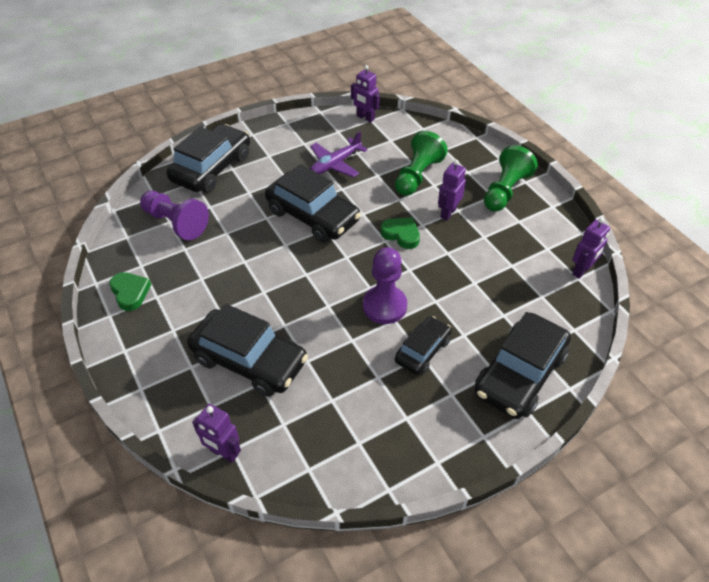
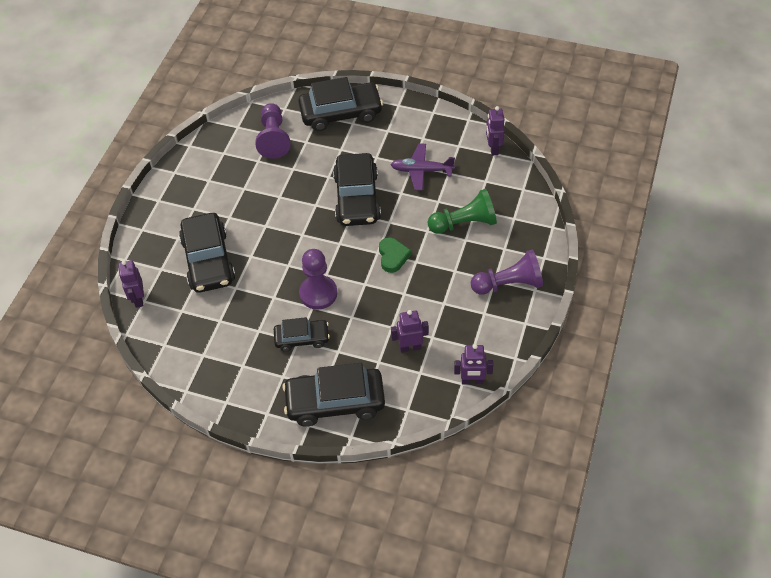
camera: 50 degrees right, 5 degrees up
green heart [109,272,151,311] -> none
purple robot [438,160,466,220] -> purple robot moved to [391,310,429,353]
green pawn [484,145,538,212] -> purple pawn [471,250,543,295]

